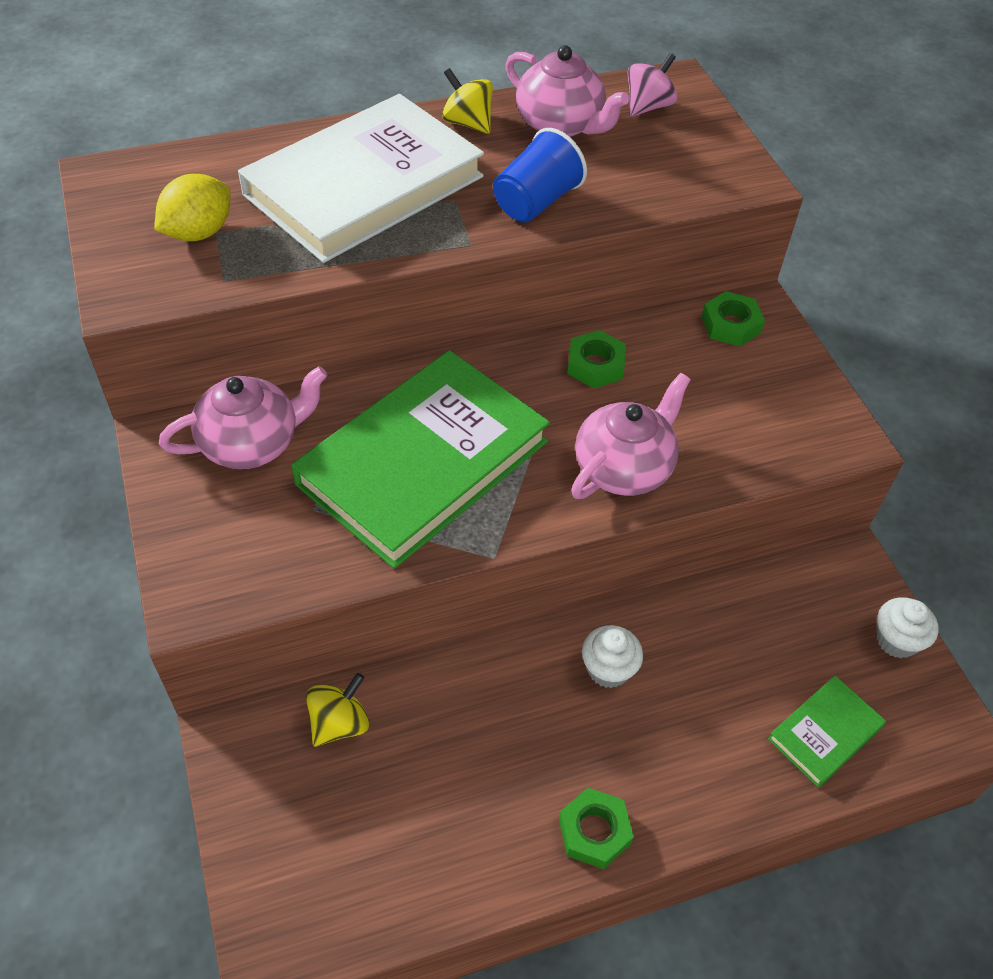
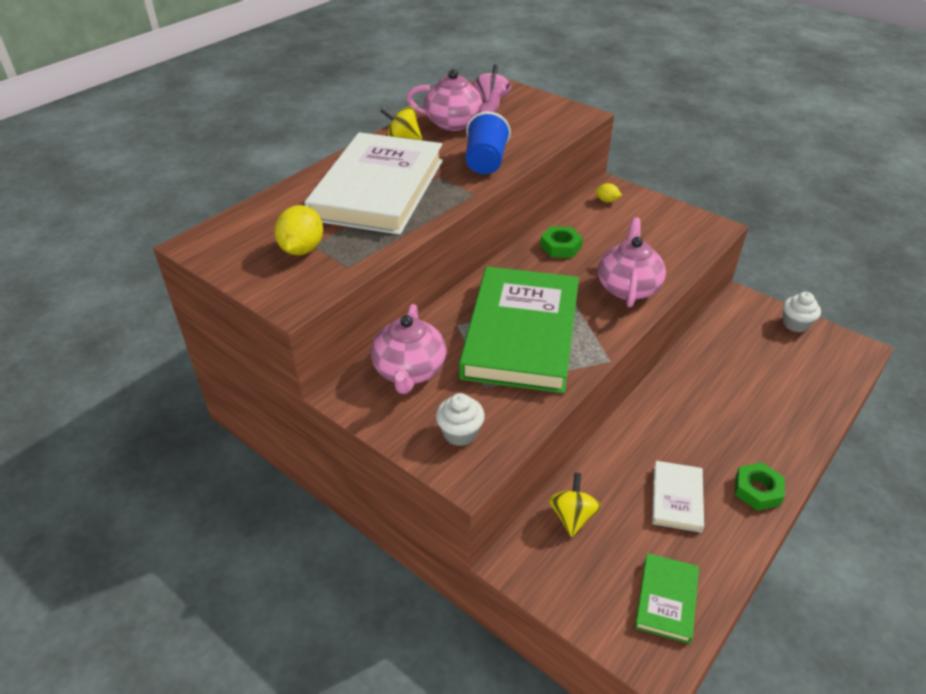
camera: 30 degrees left, 10 degrees down
pink teapot [159,366,328,469] -> pink teapot turned 150 degrees clockwise [371,304,446,394]
white cupcake [582,625,643,688] -> white cupcake moved to [436,393,485,446]
green nut [702,291,765,346] -> yellow lemon [595,183,622,202]
green book [768,676,886,788] -> green book moved to [635,553,699,644]
none -> white book [652,461,704,533]

